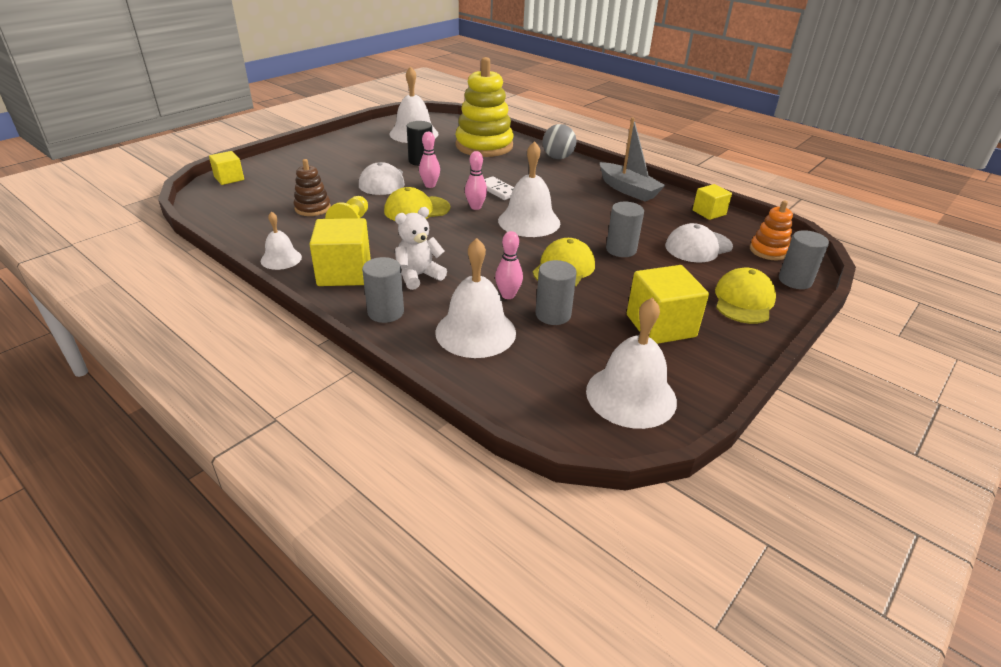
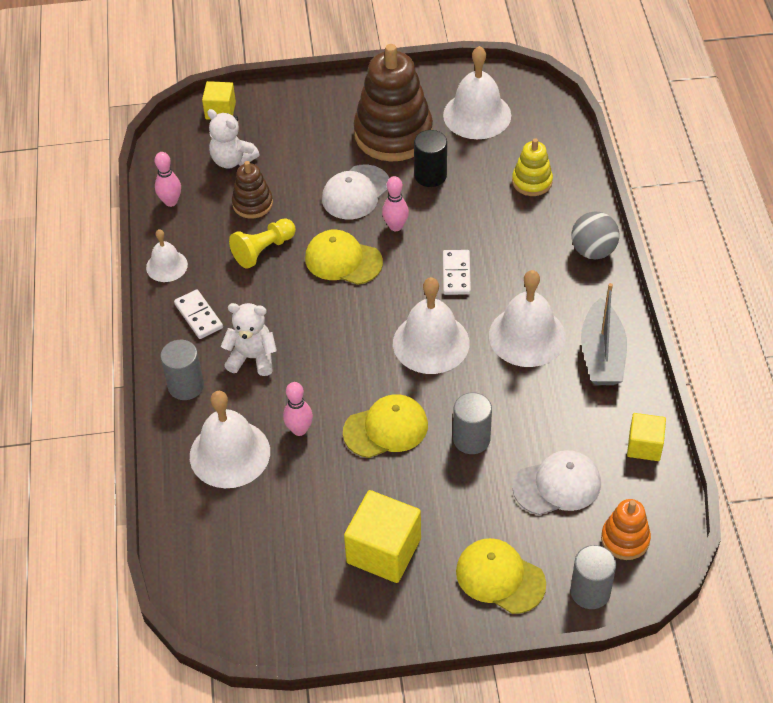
camera: 45 degrees right, 15 degrees up
yellow cube [309,218,371,286] -> white domino [174,289,223,339]
yellow stacking toy [455,57,514,157] -> yellow stacking toy [512,138,553,196], size x0.50
pink bowling pin [465,151,487,210] -> pink bowling pin moved to [155,152,181,207]
grey cylinder [536,260,577,325] -> none
white bell [586,297,677,429] -> white bell moved to [489,270,566,367]
white cap [665,223,733,262] -> white cap turned 150 degrees clockwise [512,450,601,515]
yellow cap [715,268,776,324] -> yellow cap turned 120 degrees counterclockwise [456,538,546,614]
none -> white teddy bear [207,109,260,169]
none -> brown stacking toy [354,44,433,162]

